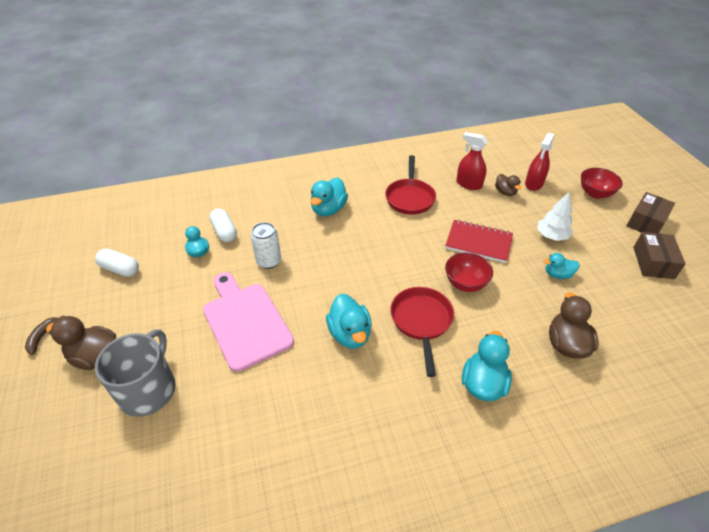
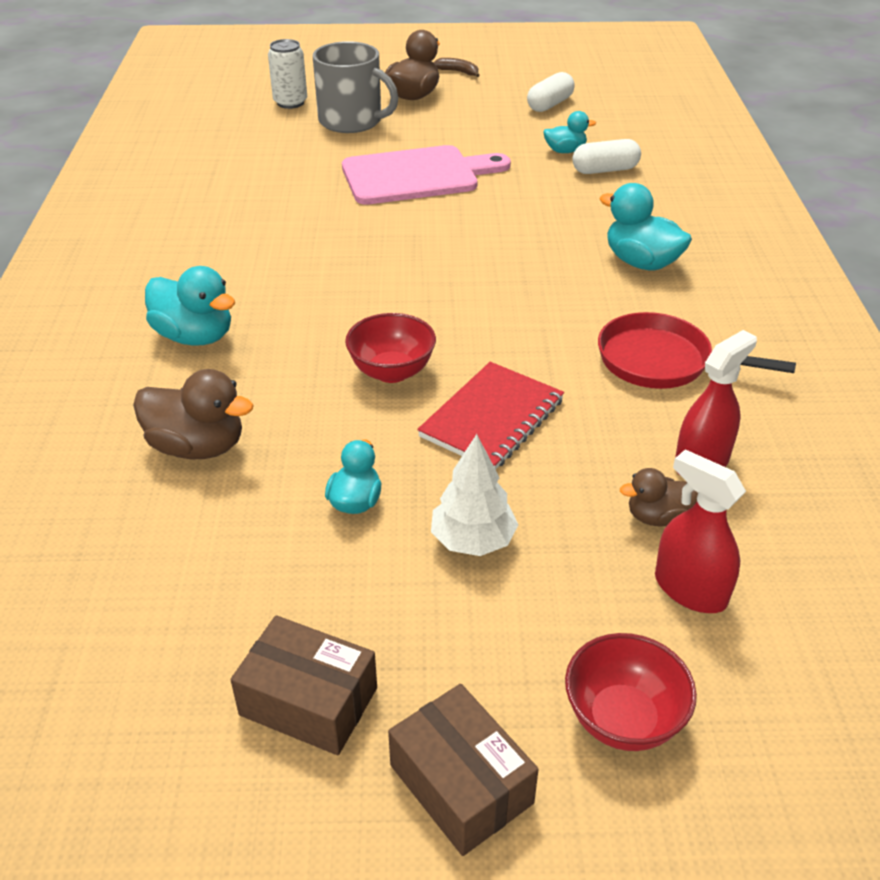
camera: 105 degrees right, 5 degrees down
white can [251,222,281,269] -> white can moved to [268,39,307,109]
turquoise duck [326,294,372,349] -> none
red pan [390,287,454,377] -> none

